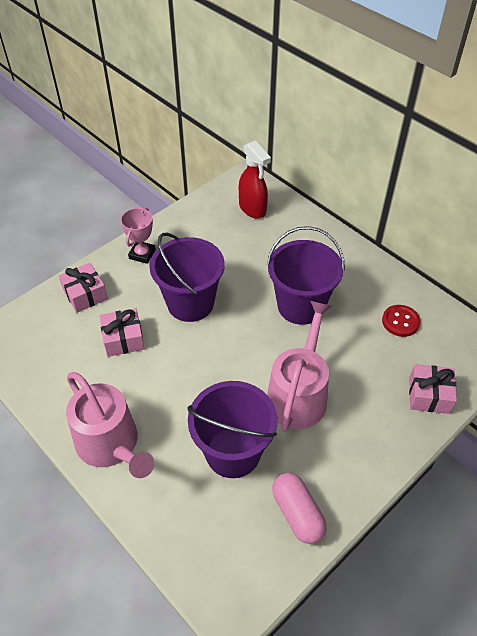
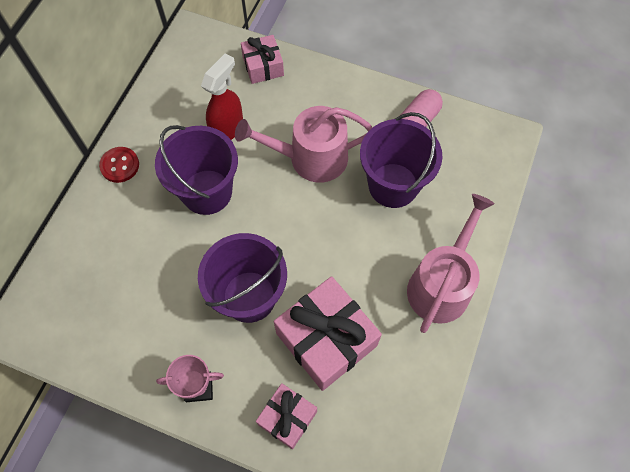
camera: 115 degrees left, 15 degrees up
pink gift [100,308,145,357] -> pink gift [274,276,382,391], size x1.77
red spray bottle [239,140,271,219] -> red spray bottle moved to [201,53,243,140]
red button [382,305,420,337] -> red button moved to [99,147,139,183]

